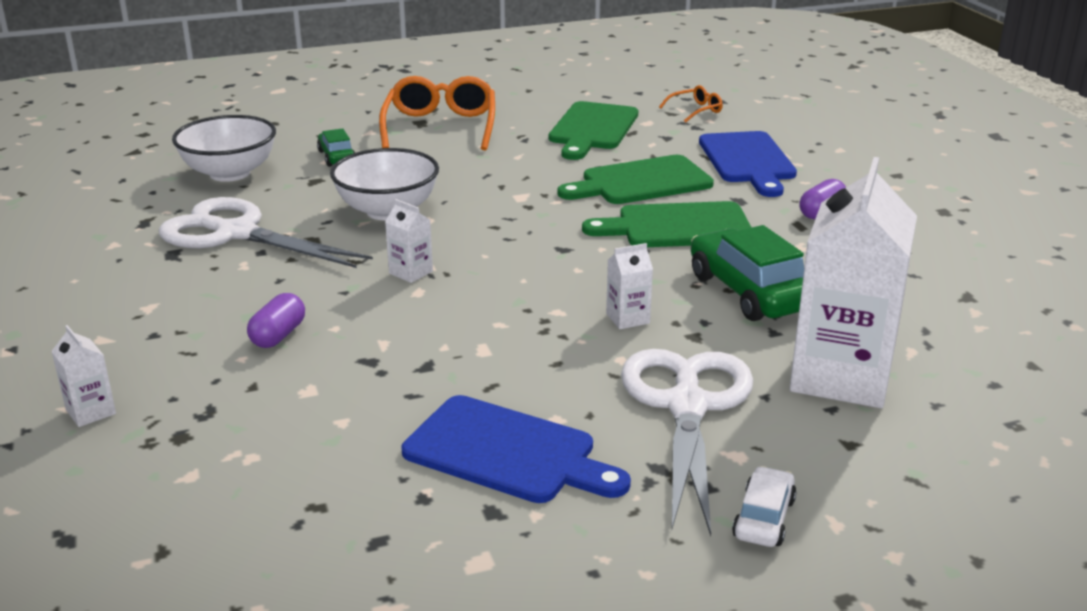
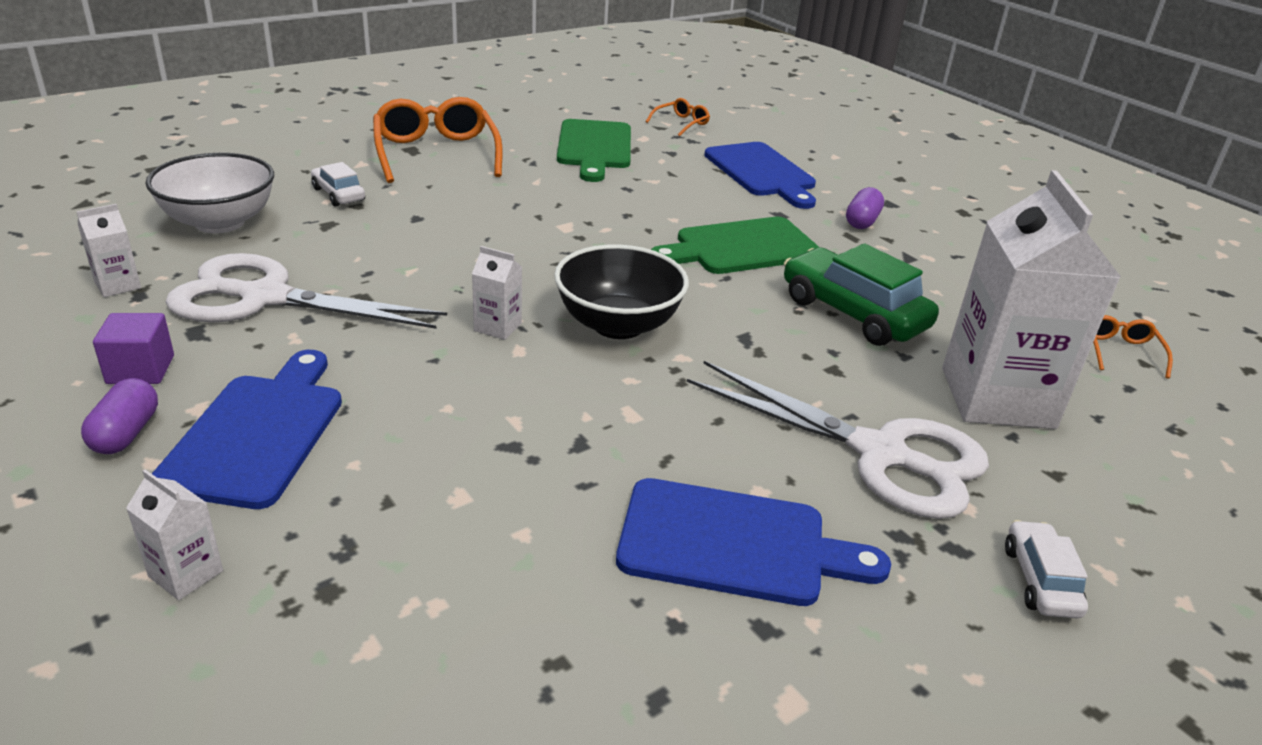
camera: 20 degrees left, 5 degrees up
purple capsule [247,293,305,348] -> purple capsule moved to [81,378,158,454]
green car [317,128,355,167] -> white car [311,162,365,207]
white bowl [330,148,439,220] -> none
green cutting board [557,155,714,204] -> none
white carton [606,243,653,329] -> white carton moved to [77,204,141,297]
white scissors [621,349,753,536] -> white scissors turned 135 degrees clockwise [687,361,989,519]
none -> purple cube [93,313,174,384]
none -> blue cutting board [152,350,342,509]
none -> black bowl [554,244,689,339]
none -> orange glasses [1093,315,1173,379]

